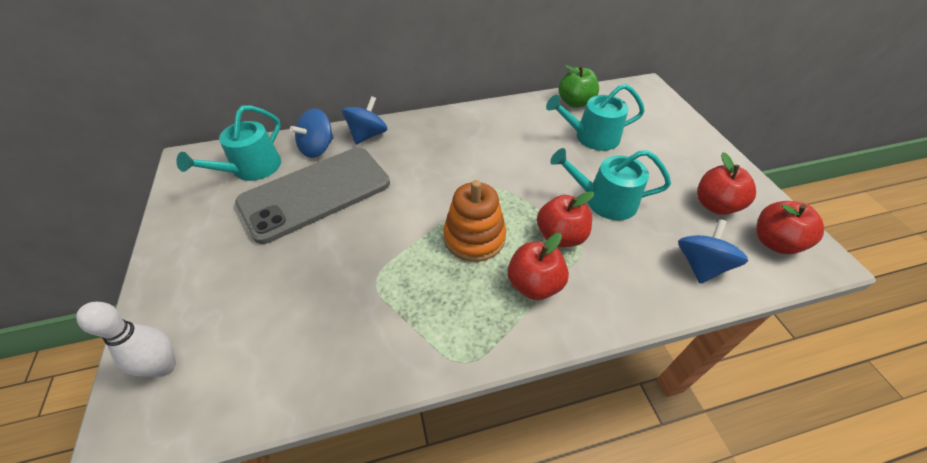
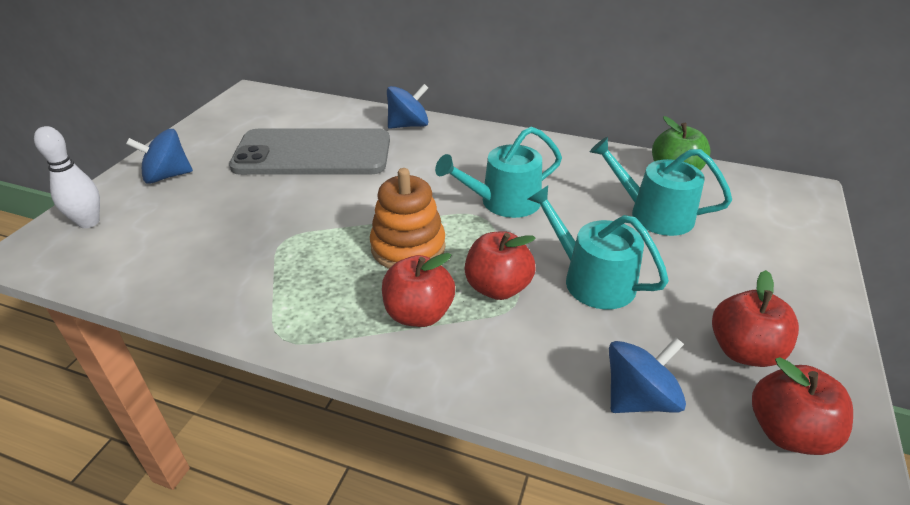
camera: 35 degrees right, 10 degrees down
turquoise watering can [176,106,281,181] -> turquoise watering can moved to [435,127,562,218]
blue spinning top [290,109,334,158] -> blue spinning top moved to [126,129,193,184]

